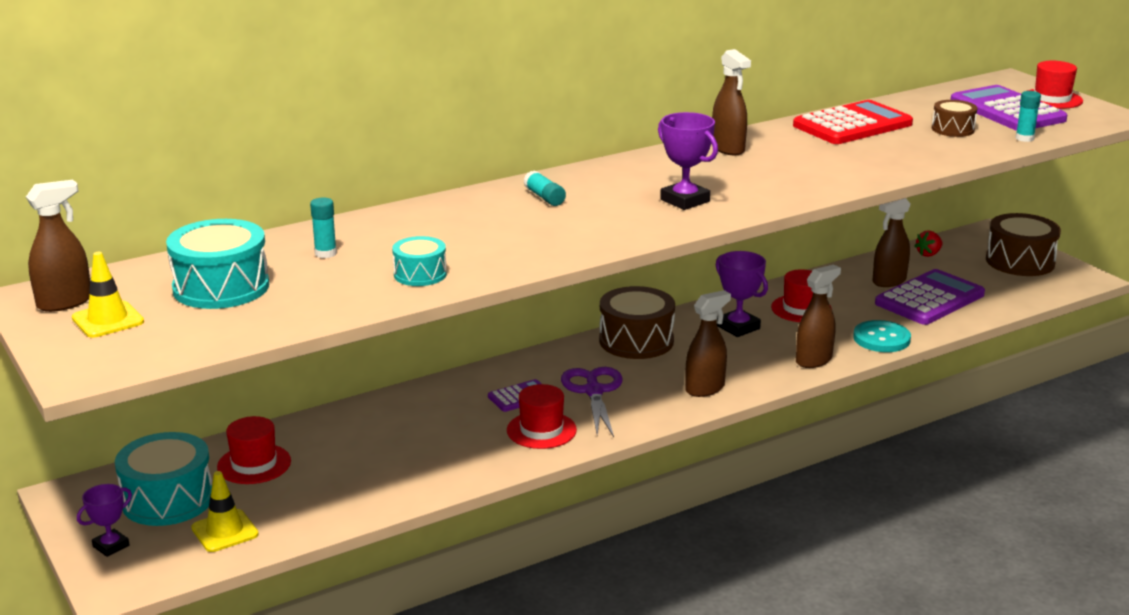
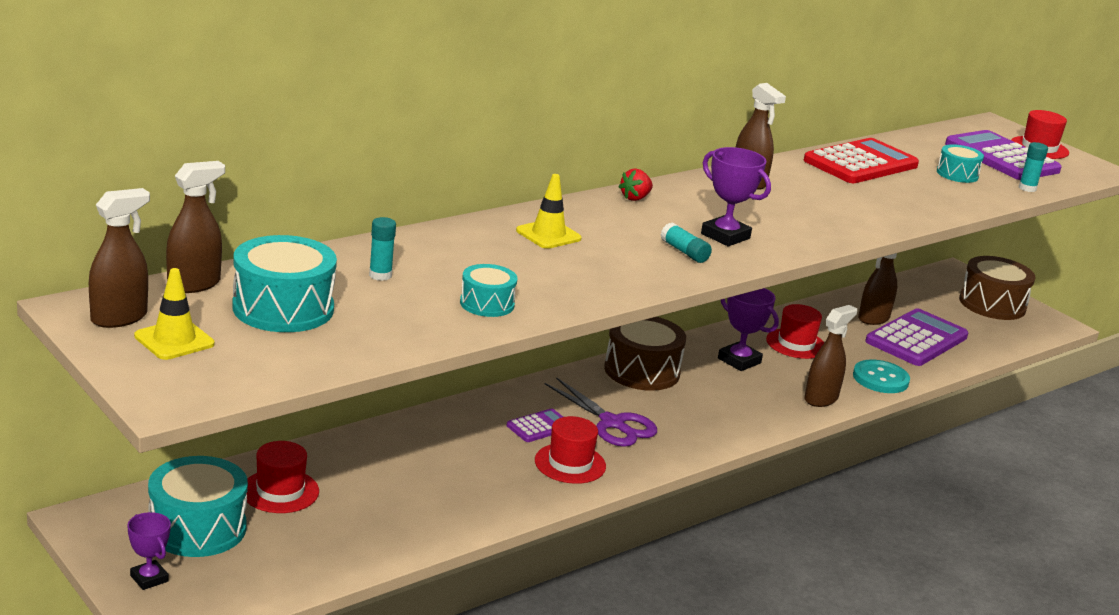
camera: 10 degrees left, 0 degrees up
purple trophy [77,484,132,557] -> purple trophy turned 75 degrees counterclockwise [127,512,171,590]
yellow traffic cone [191,471,259,552] -> yellow traffic cone moved to [516,174,582,249]
turquoise glue stick [523,170,566,206] -> turquoise glue stick moved to [661,223,712,263]
purple scissors [561,367,622,437] -> purple scissors turned 150 degrees clockwise [545,377,657,447]
brown spray bottle [685,290,731,397] -> brown spray bottle moved to [166,161,225,293]
red strawberry [915,230,943,257] -> red strawberry moved to [619,169,653,201]
brown drum [932,100,978,137] -> turquoise drum [937,144,984,183]

